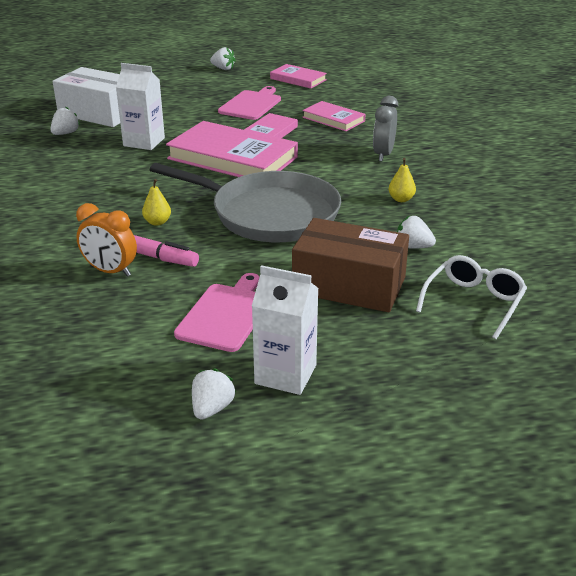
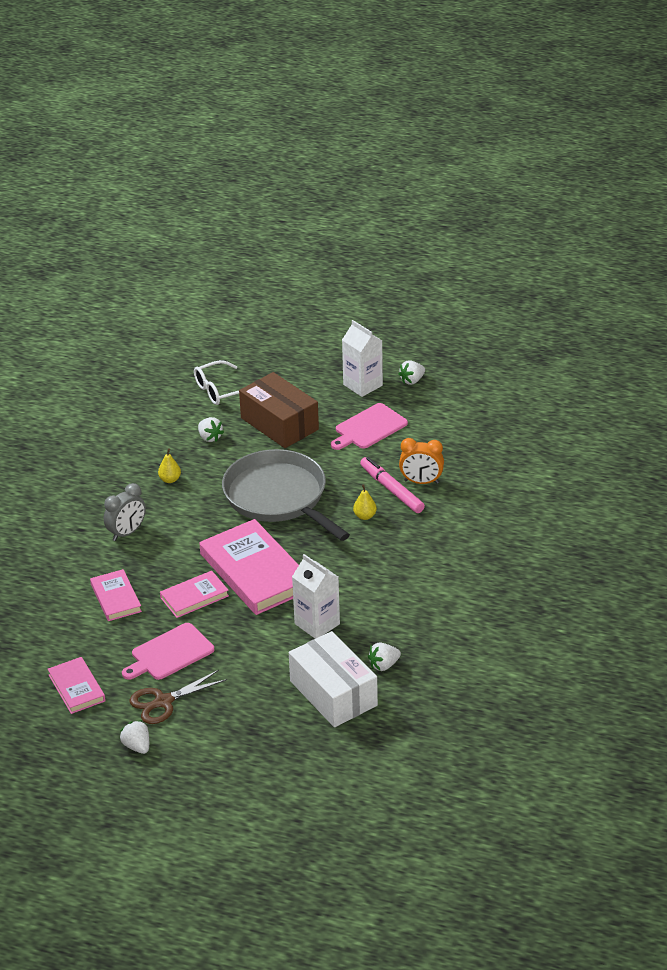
camera: 150 degrees left, 5 degrees up
orange clock [76,203,137,277] -> orange clock turned 135 degrees clockwise [399,438,444,484]
none -> brown scissors [129,670,227,724]

